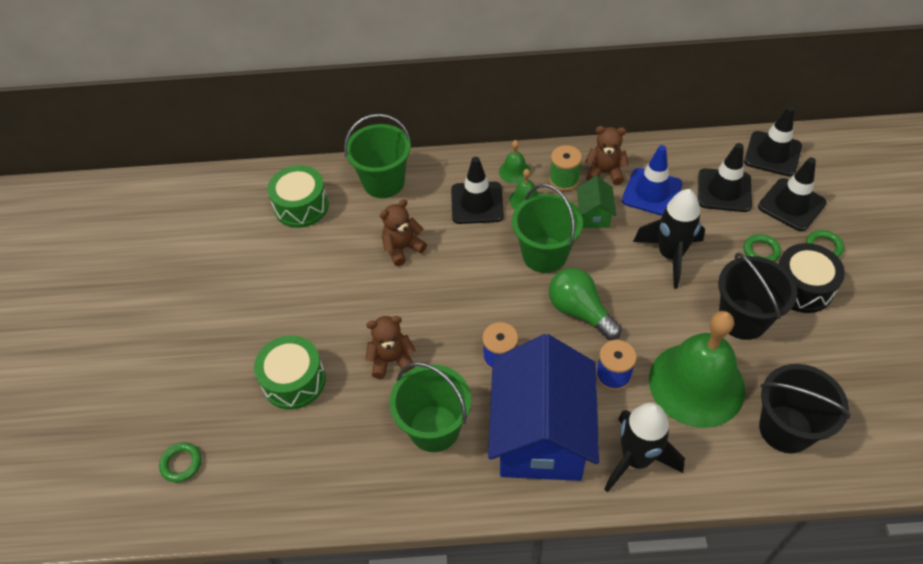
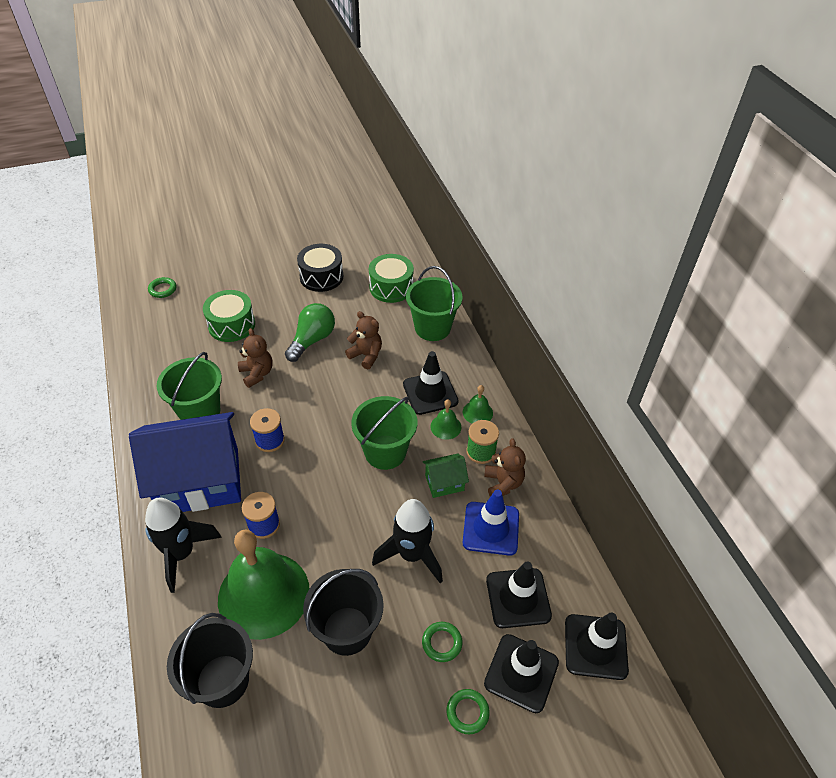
camera: 70 degrees right, 5 degrees down
green light bulb [549,268,622,340] -> green light bulb moved to [285,303,335,362]
black drum [779,243,845,313] -> black drum moved to [297,244,343,292]

